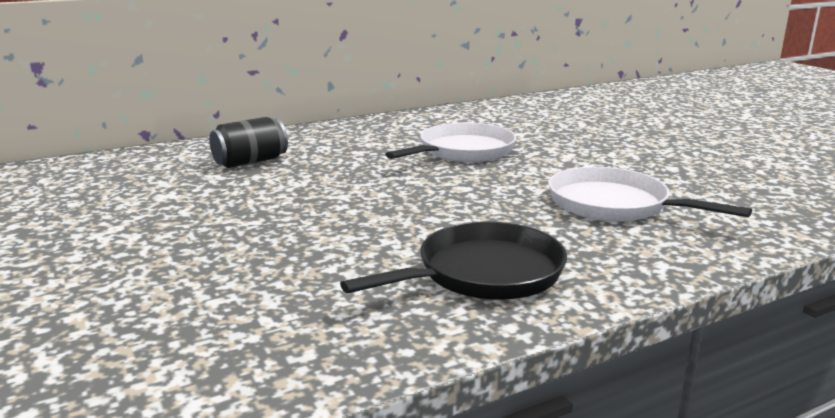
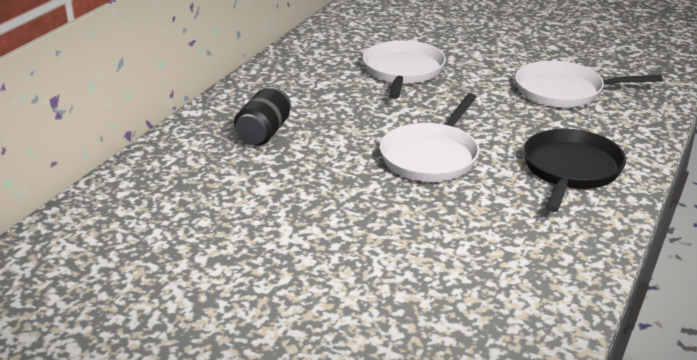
camera: 35 degrees left, 10 degrees up
none -> white pan [380,94,480,182]

